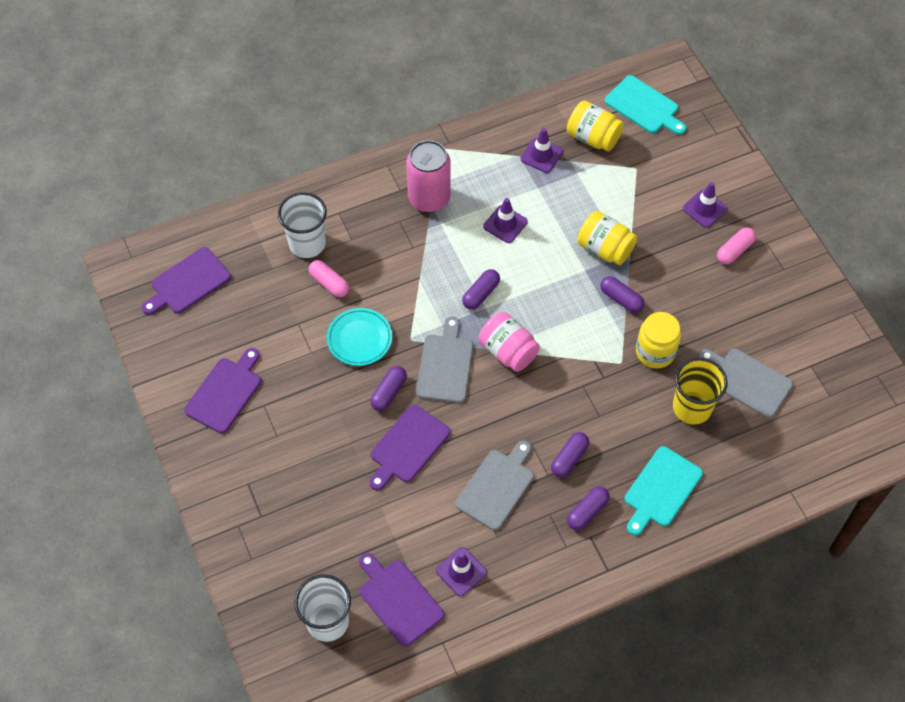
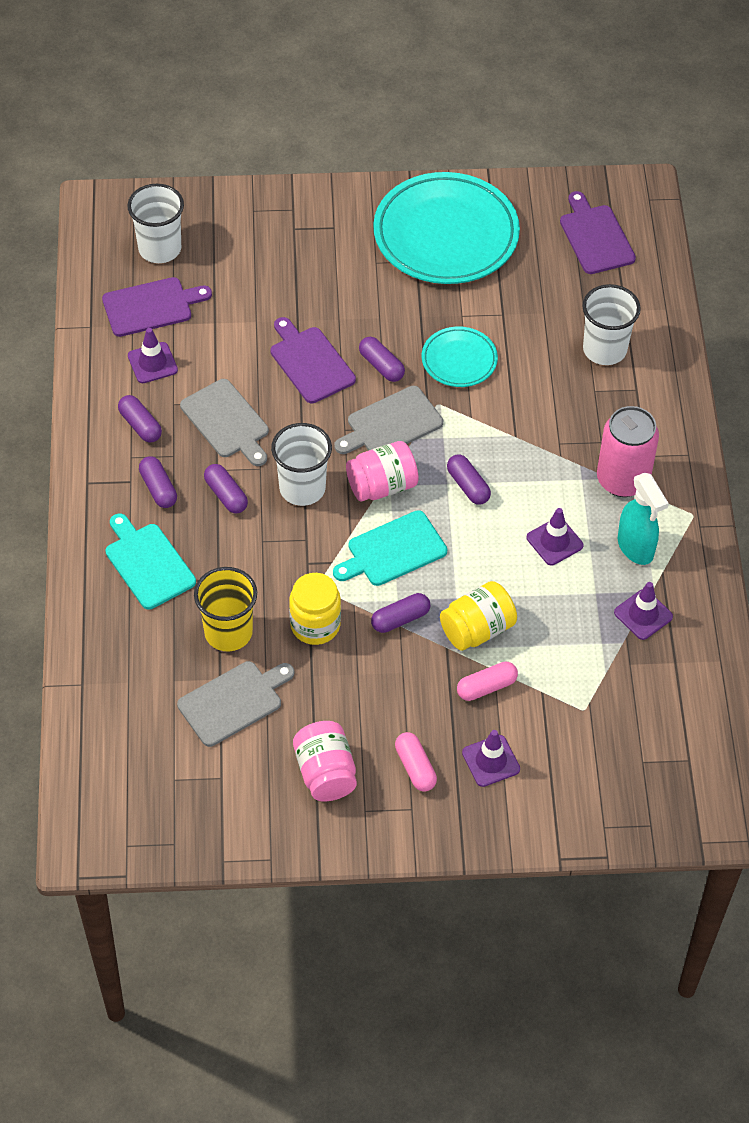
camera: 110 degrees right, 5 degrees down
purple cutting board [184,348,261,433] -> turquoise plate [373,172,520,284]
pink capsule [309,260,349,297] -> pink capsule moved to [457,661,518,701]
grey cutting board [416,316,473,403] -> grey cutting board turned 120 degrees clockwise [334,386,443,454]
yellow jar [567,101,624,152] -> none
turquoise cutting board [605,75,686,135] -> turquoise cutting board moved to [333,510,447,586]
none -> purple capsule [118,395,162,442]
none -> white cup [271,423,332,506]
none -> pink jar [293,721,357,801]
none -> turquoise spray bottle [618,473,669,565]

